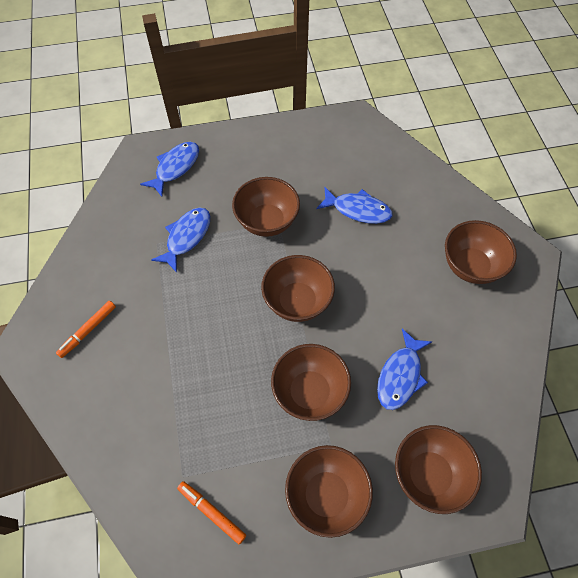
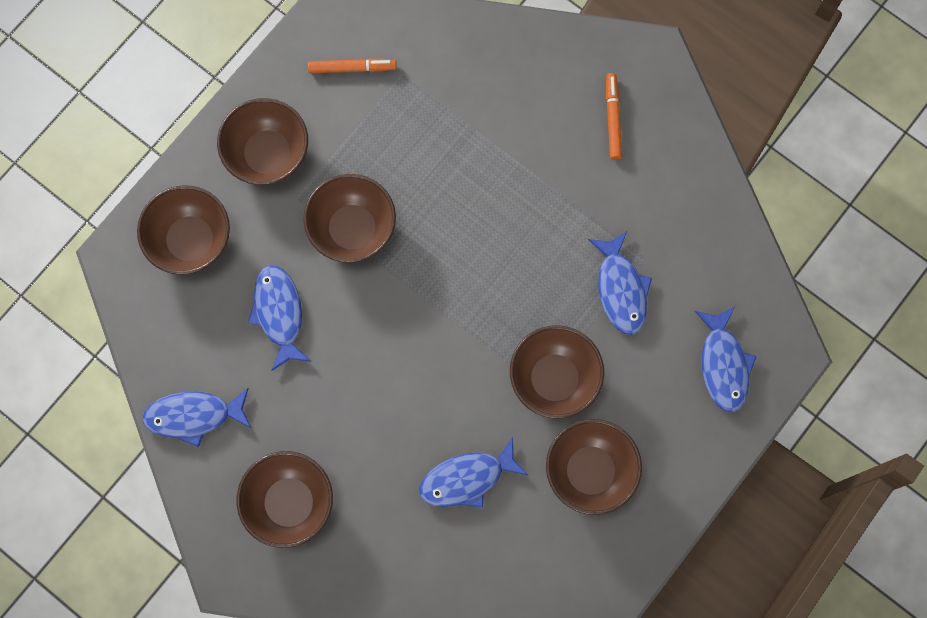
camera: 140 degrees right, 15 degrees up
brown bowl [261,255,335,322] -> brown bowl moved to [546,419,642,515]
none -> blue fish [142,388,252,447]

